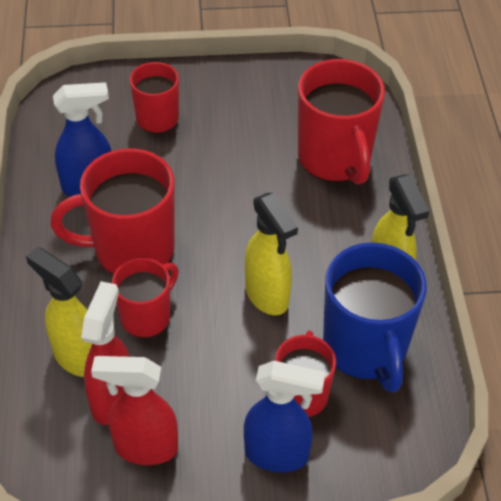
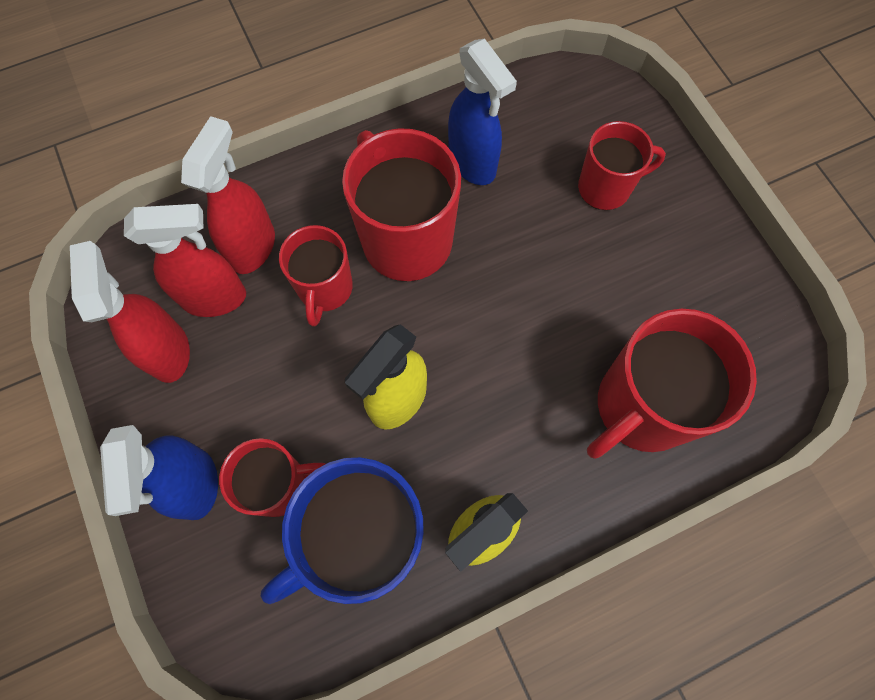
camera: 70 degrees right, 20 degrees up
yellow spray bottle [26,247,92,377] -> red spray bottle [181,116,275,274]
red mug [112,258,179,338] -> red mug turned 75 degrees clockwise [279,225,353,327]

